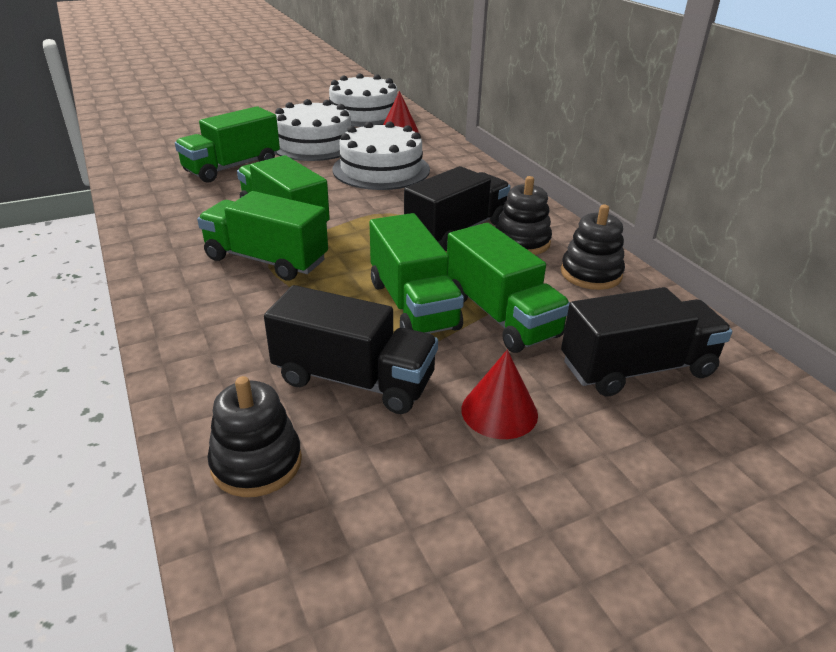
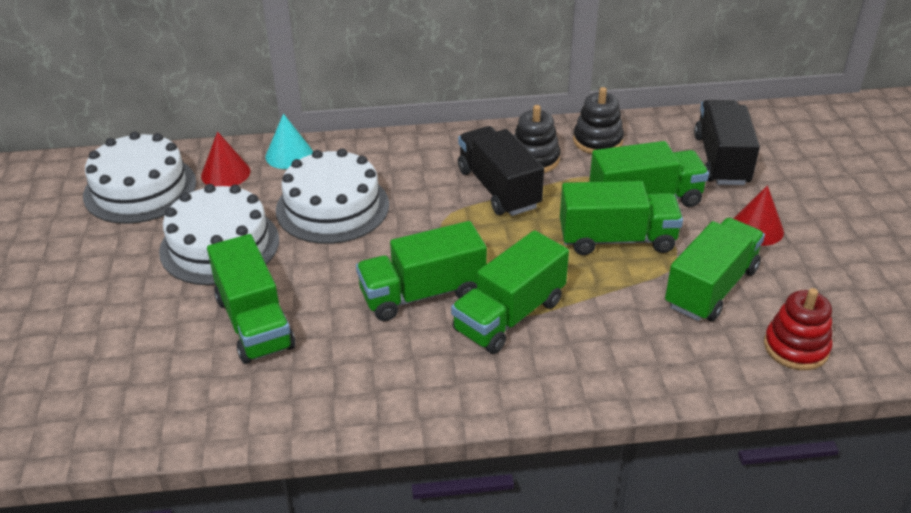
camera: 70 degrees left, 5 degrees up
black stacking toy [207,376,302,497] -> red stacking toy [764,288,832,370]
black truck [264,285,438,414] -> green truck [665,218,765,321]
none -> turquoise cone [265,114,313,169]

